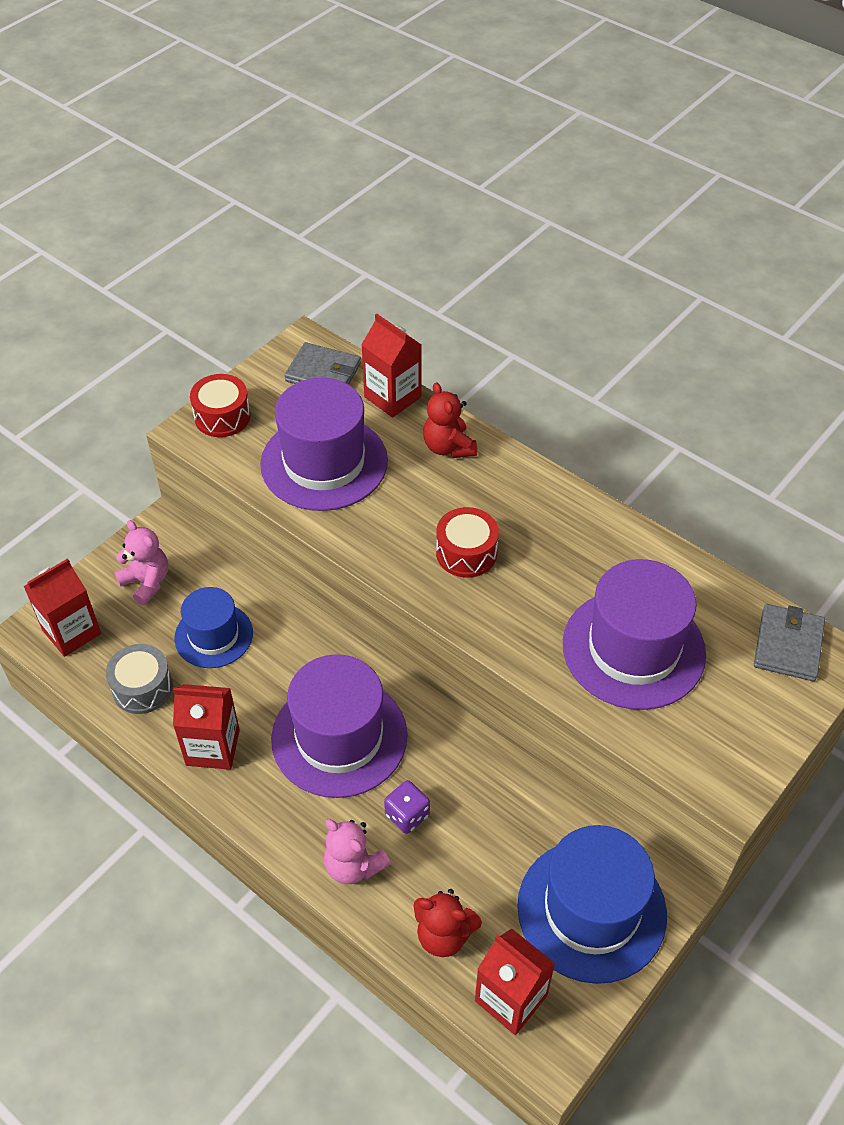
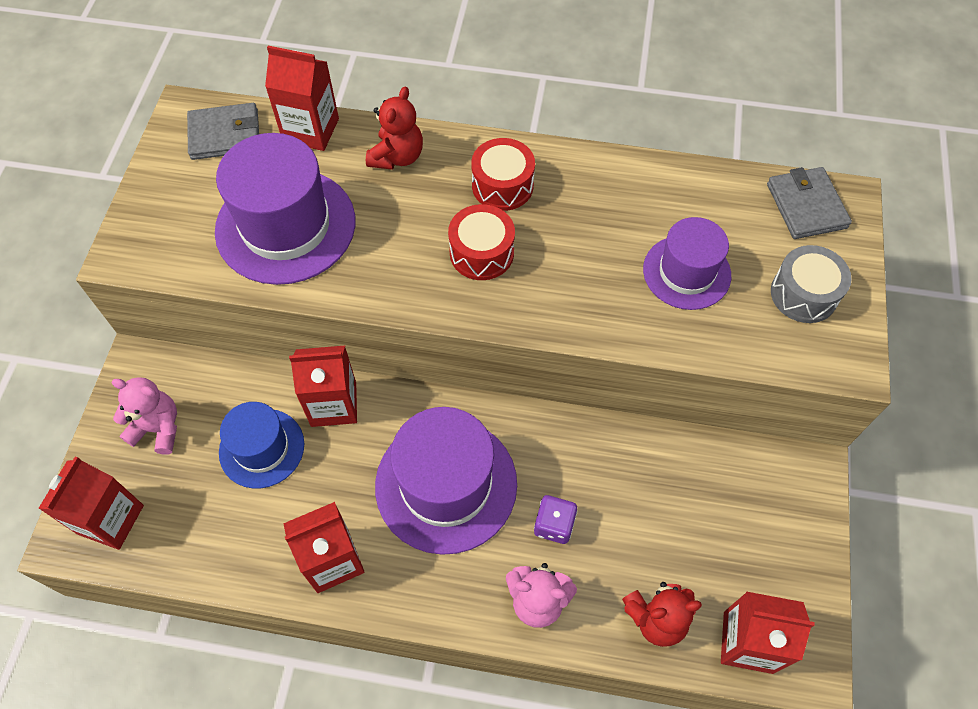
camera: 30 degrees left, 10 degrees up
grey drum [106,644,173,714] -> grey drum moved to [771,245,852,323]
red drum [190,374,251,437] -> red drum moved to [471,138,535,211]
red teddy bear [423,382,477,458] -> red teddy bear turned 105 degrees counterclockwise [366,87,423,170]
blue hat [517,825,667,984] -> none
purple hat [563,559,706,710] -> purple hat [643,217,731,310], size x0.61
none -> red carton [289,346,357,427]

